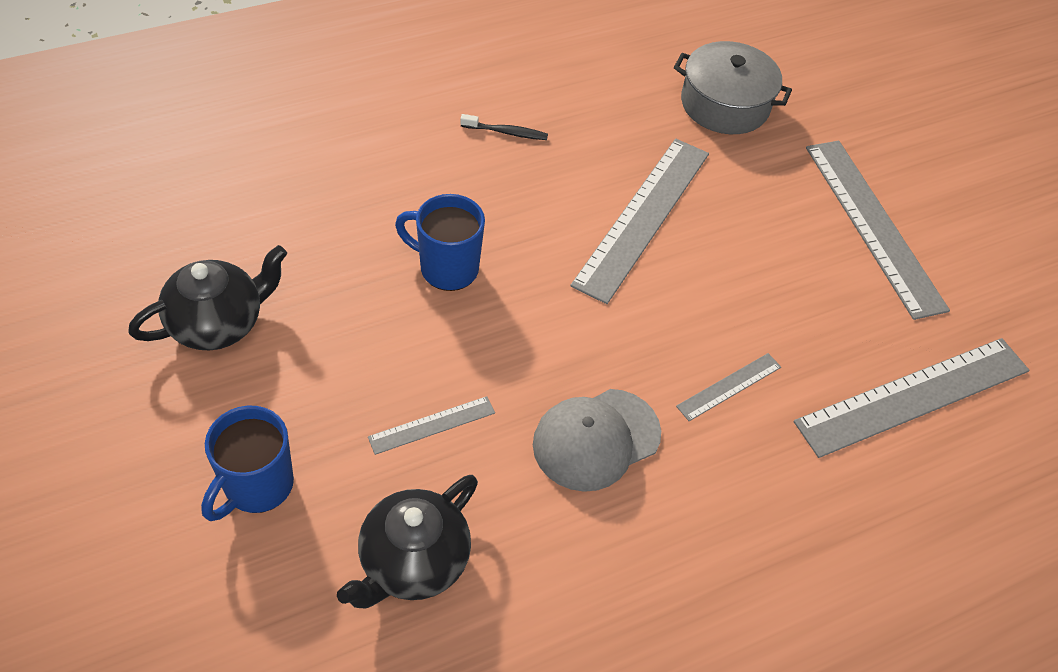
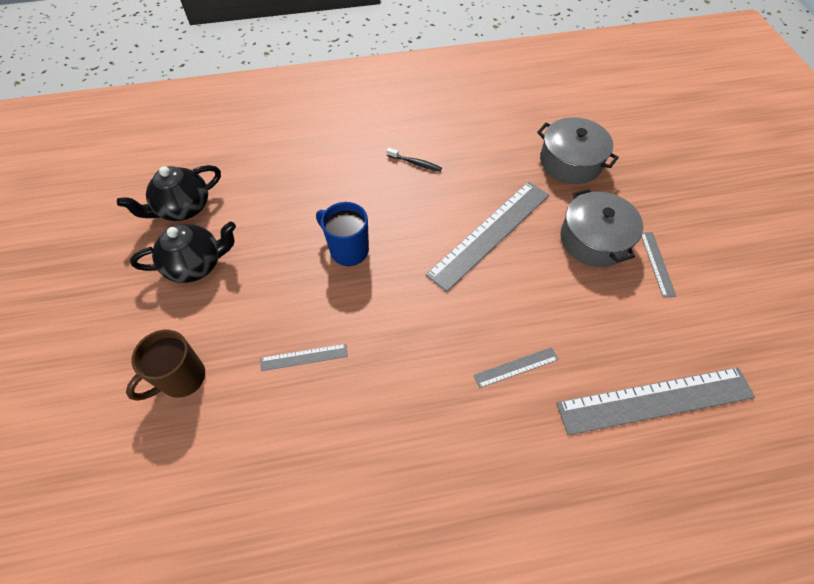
camera: 20 degrees right, 5 degrees up
blue mug [201,406,294,521] -> brown mug [126,330,205,401]
black teapot [337,475,478,608] -> black teapot moved to [117,165,221,221]
grey cap [533,389,661,492] -> none
grey ruler [806,141,950,320] -> grey ruler [641,232,677,298], size x0.46
none -> grey pot [561,189,643,267]

